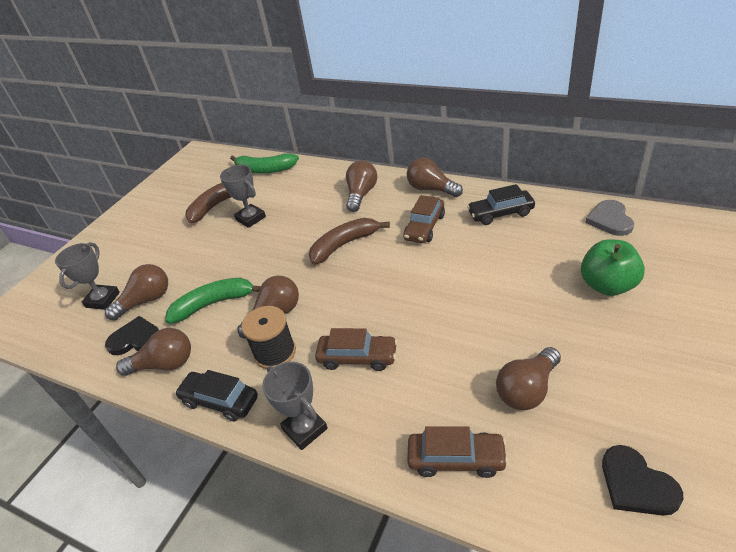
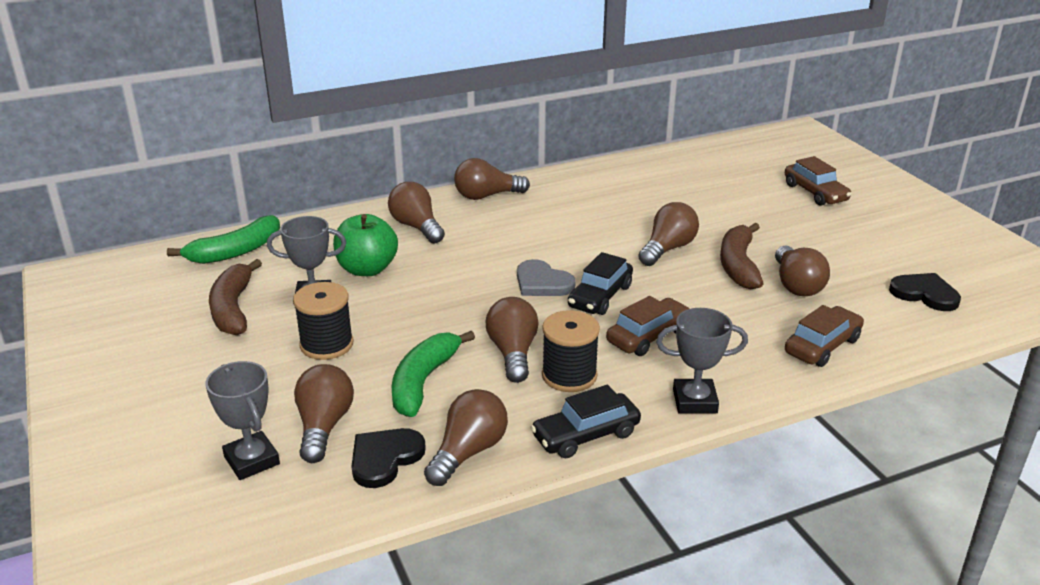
camera: 55 degrees left, 10 degrees down
brown banana [309,218,390,265] -> brown banana moved to [720,223,764,289]
brown car [403,195,445,243] -> brown car moved to [785,156,852,206]
black car [467,184,535,225] -> black car moved to [568,252,633,315]
green apple [581,239,645,296] -> green apple moved to [333,214,398,276]
grey heart [585,200,634,236] -> grey heart moved to [517,259,576,296]
black heart [602,445,684,516] -> black heart turned 150 degrees counterclockwise [889,273,961,311]
none -> black spool [293,282,353,360]
none -> brown light bulb [638,202,699,266]

